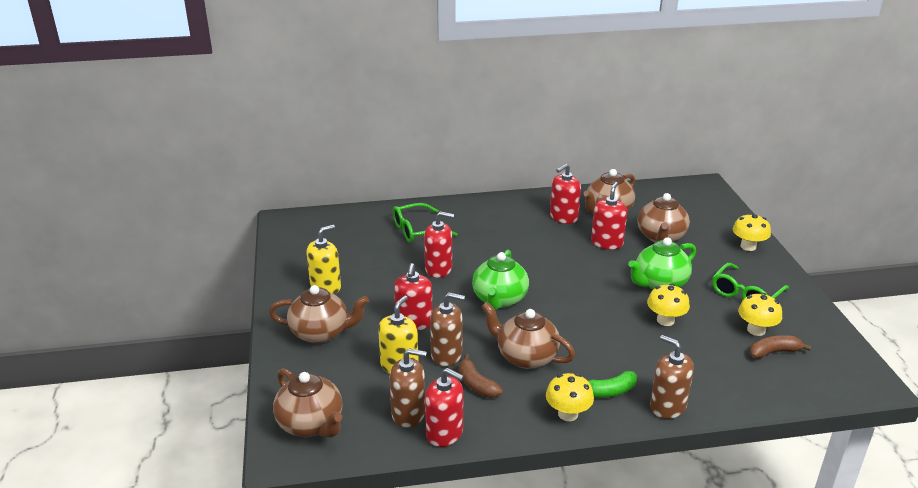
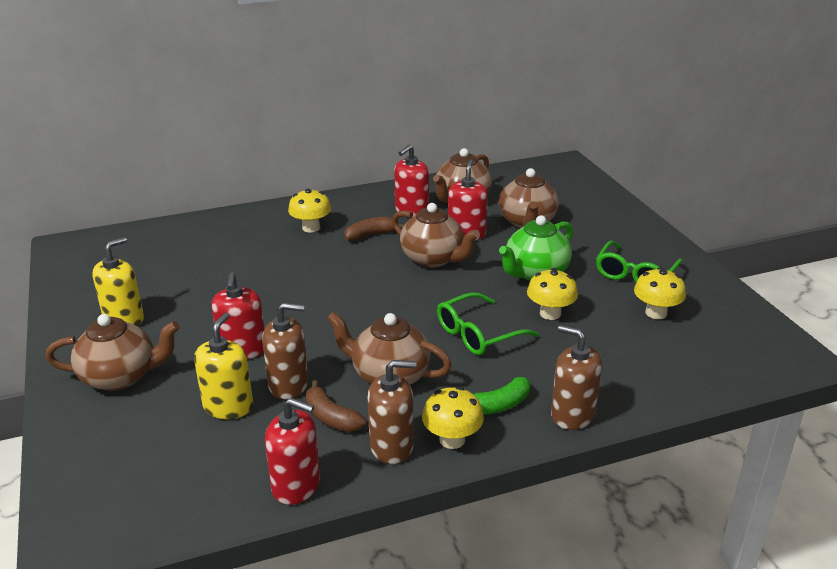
camera: 10 degrees left, 0 degrees up
brown teapot [273,368,342,438] -> brown teapot moved to [392,203,480,268]
brown soap dispenser [389,348,427,428] -> brown soap dispenser moved to [367,360,416,464]
green glasses [393,203,457,243] -> green glasses moved to [437,292,539,355]
red soap dispenser [424,211,454,278] -> none
green teapot [472,250,529,310] -> none
yellow mushroom [733,213,771,251] -> yellow mushroom moved to [288,189,331,233]
brown banana [750,335,811,359] -> brown banana moved to [344,217,405,241]

